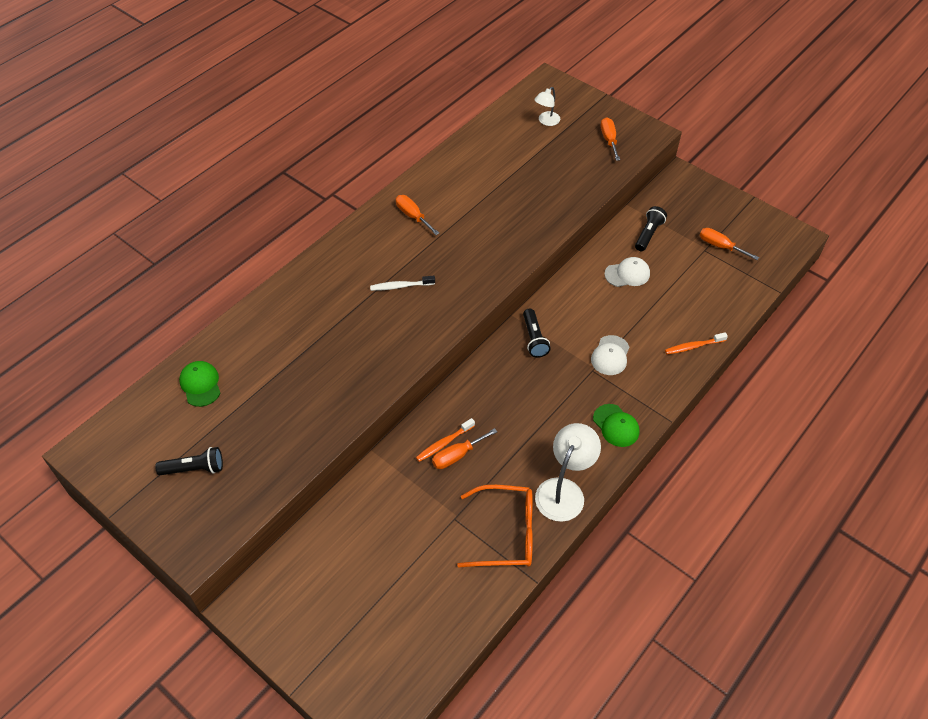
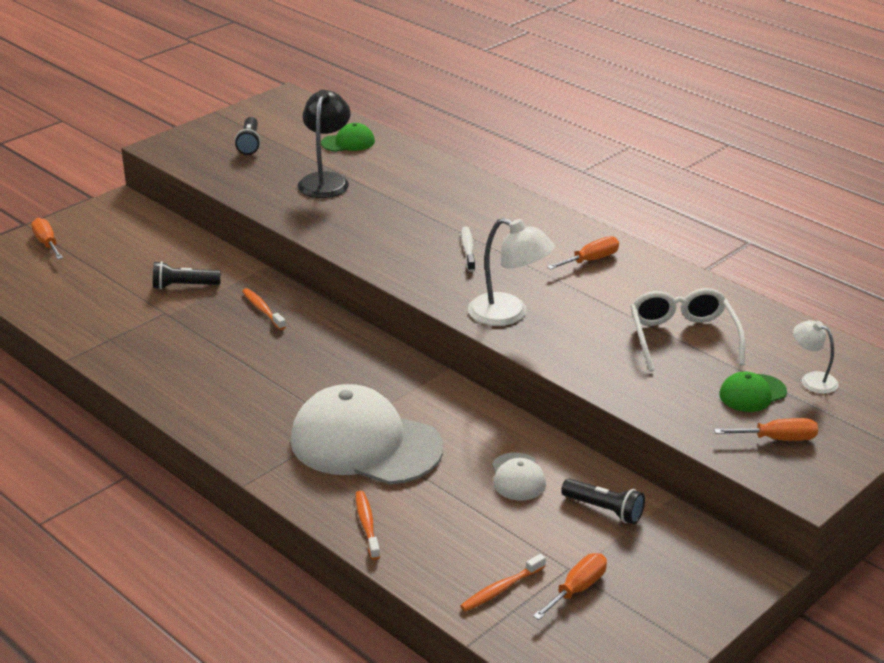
camera: 95 degrees right, 20 degrees down
orange screwdriver [432,428,497,469] -> orange screwdriver moved to [31,218,63,259]
orange glasses [457,485,533,568] -> none
black flashlight [523,309,551,358] -> black flashlight moved to [153,261,221,289]
white lamp [535,423,601,522] -> white lamp moved to [468,218,555,326]
white cap [591,335,629,375] -> white cap [291,384,443,485], size x2.24
green cap [593,404,639,447] -> green cap moved to [719,371,787,412]
none -> black lamp [298,90,351,198]
none -> orange toothbrush [460,554,546,612]
none -> white glasses [630,288,745,371]

